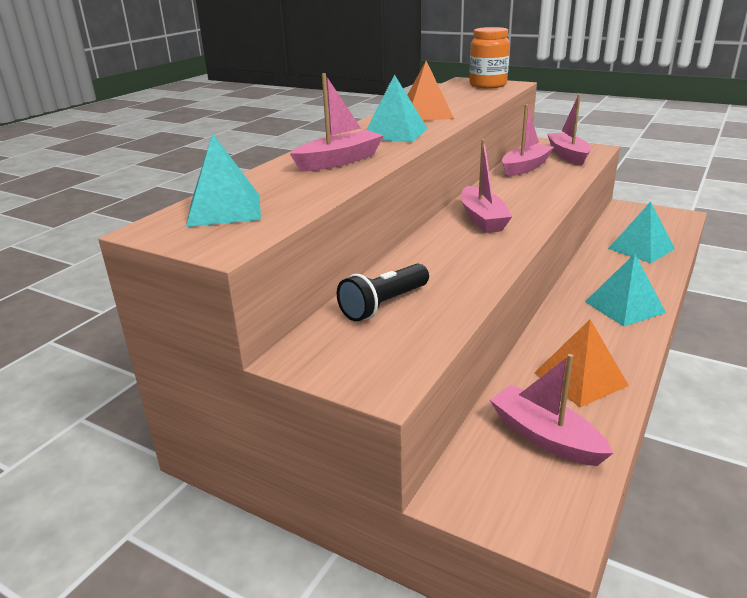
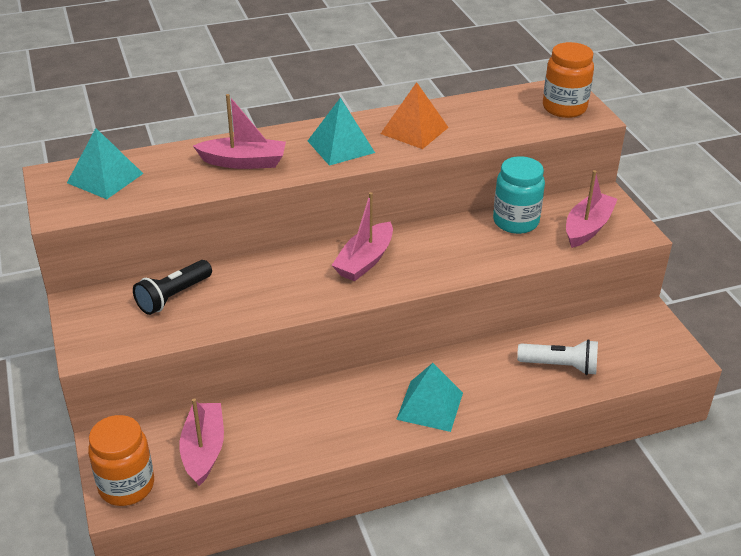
camera: 40 degrees right, 10 degrees up
black flashlight [337,263,429,322] -> black flashlight turned 45 degrees counterclockwise [133,260,212,315]
pink boat [502,104,554,177] -> turquoise jar [493,156,545,234]
orange pyramid [534,319,629,408] -> none
turquoise pyramid [608,201,675,263] -> white flashlight [517,339,598,375]
none -> orange jar [88,415,154,506]

